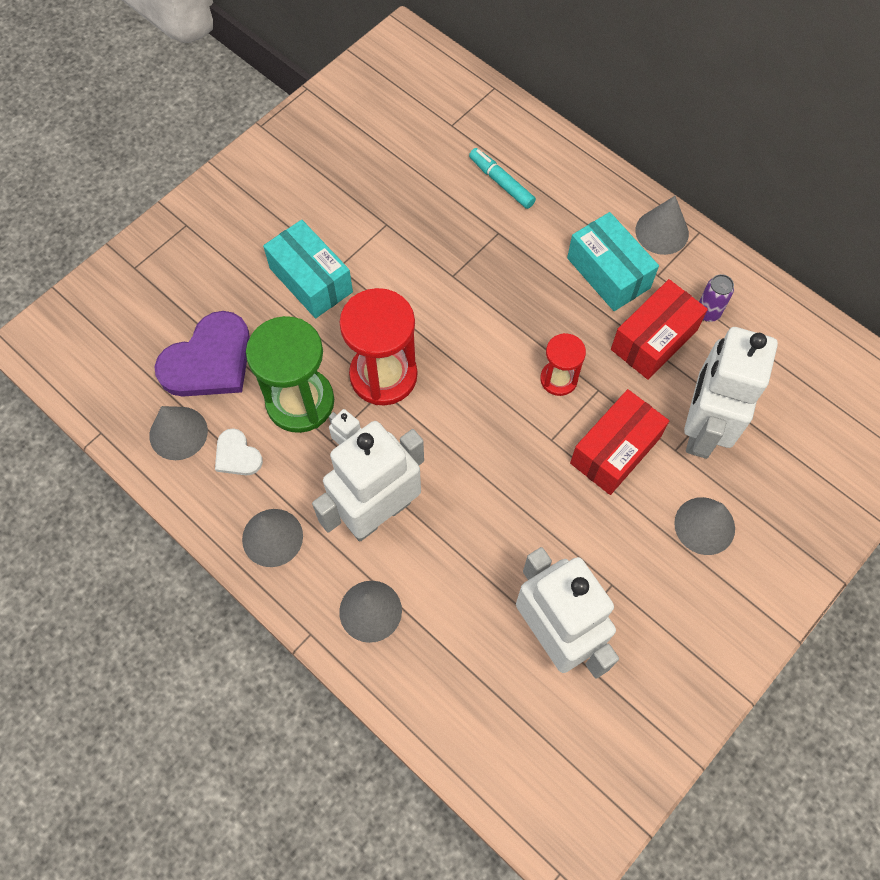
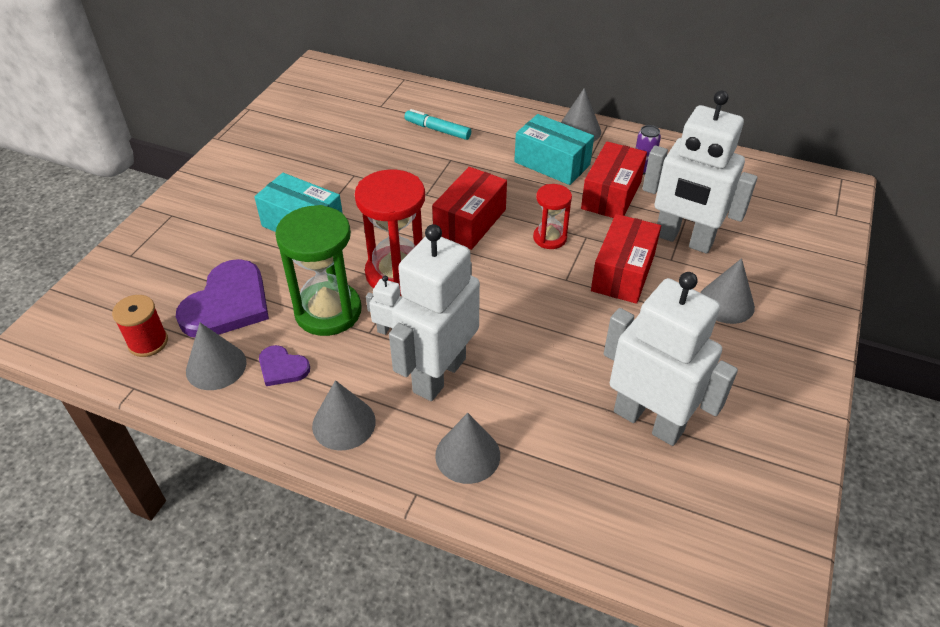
camera: 20 degrees left, 20 degrees down
white heart [215,428,263,475] -> purple heart [259,345,310,386]
white robot [684,327,778,459] -> white robot turned 60 degrees counterclockwise [642,91,757,254]
none -> red spool [112,295,168,357]
none -> red box [432,167,507,250]

